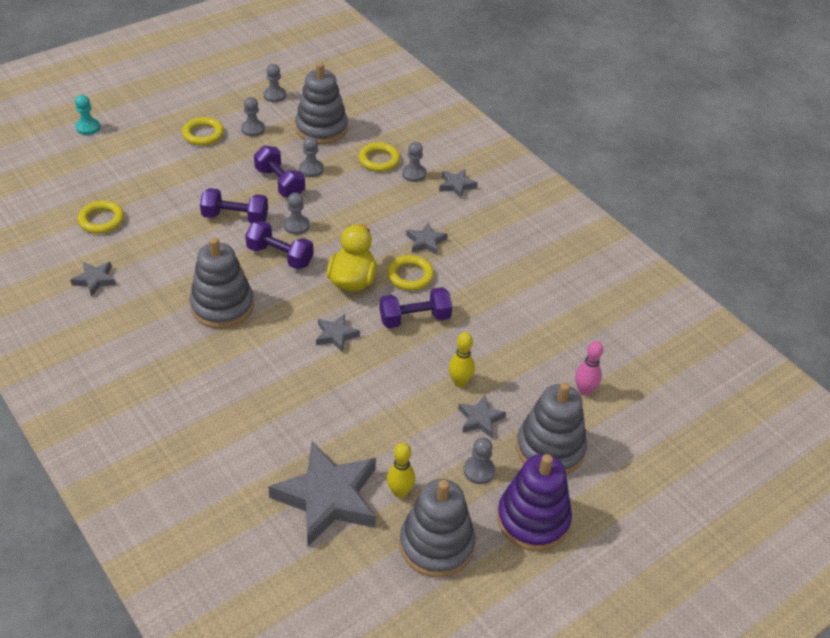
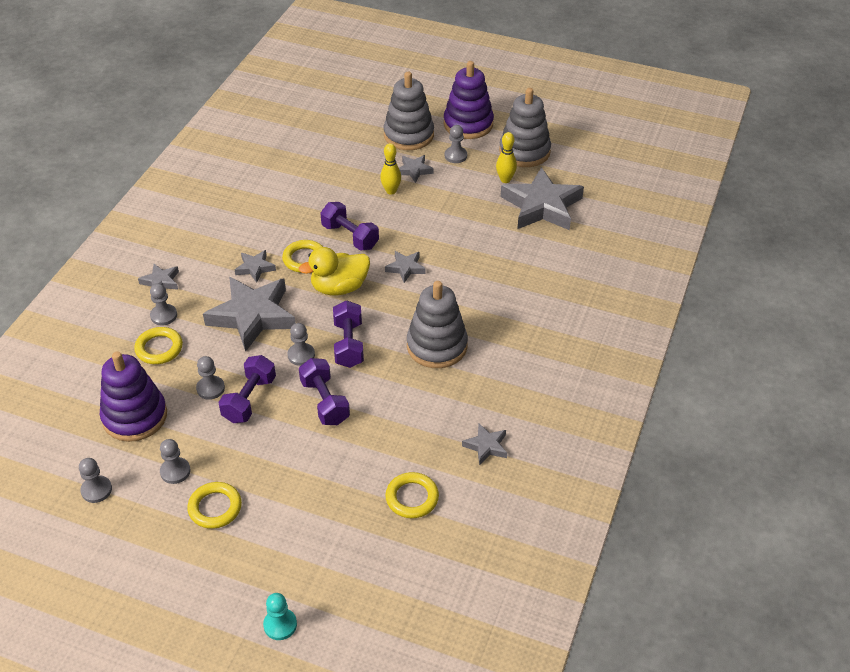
camera: 120 degrees left, 0 degrees up
grey stacking toy [295,62,348,144] -> purple stacking toy [100,351,167,442]
pink bowling pin [575,341,603,396] -> none
none -> grey star [203,277,295,352]

